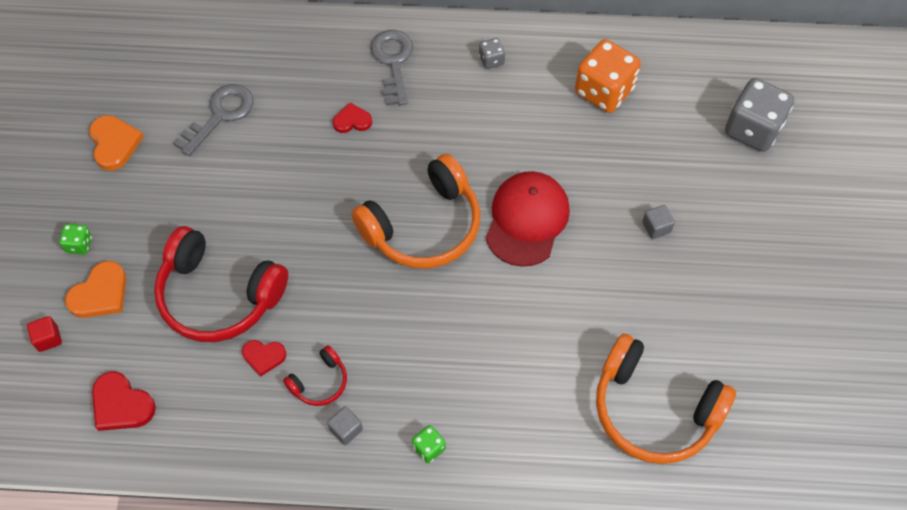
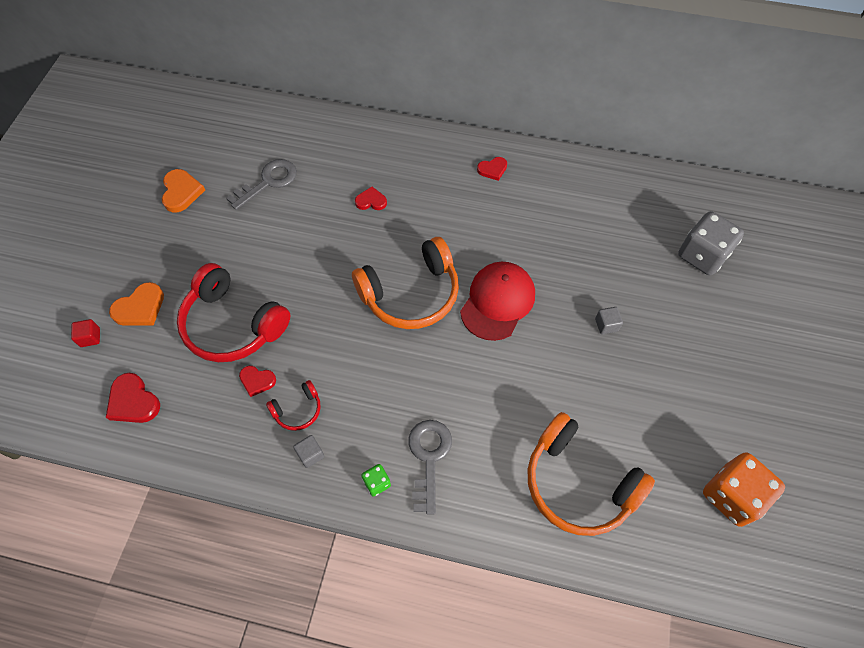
camera: 10 degrees right, 0 degrees up
green dice [59,224,92,254] -> none
grey key [370,30,413,106] -> grey key moved to [408,420,452,514]
grey dice [479,38,505,69] -> red heart [477,157,507,181]
orange dice [575,39,641,113] -> orange dice moved to [703,452,785,527]

